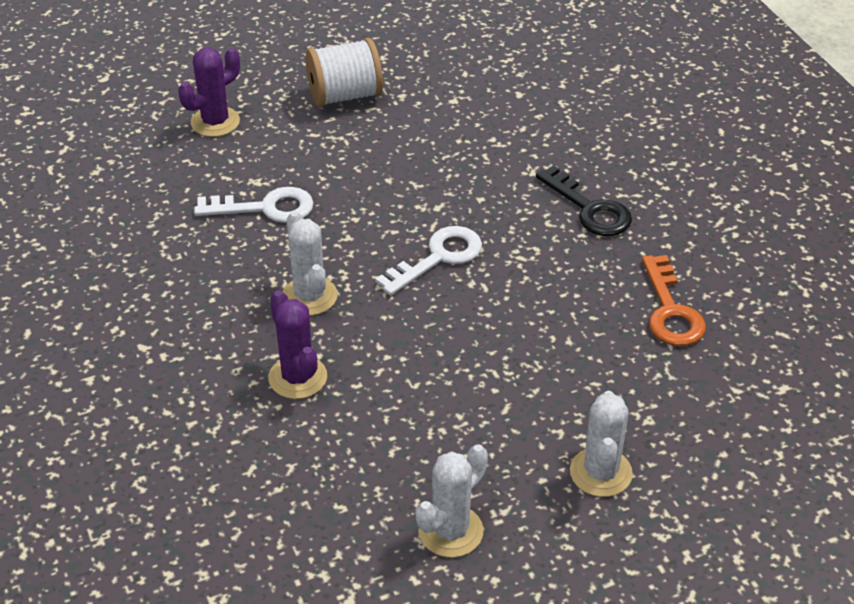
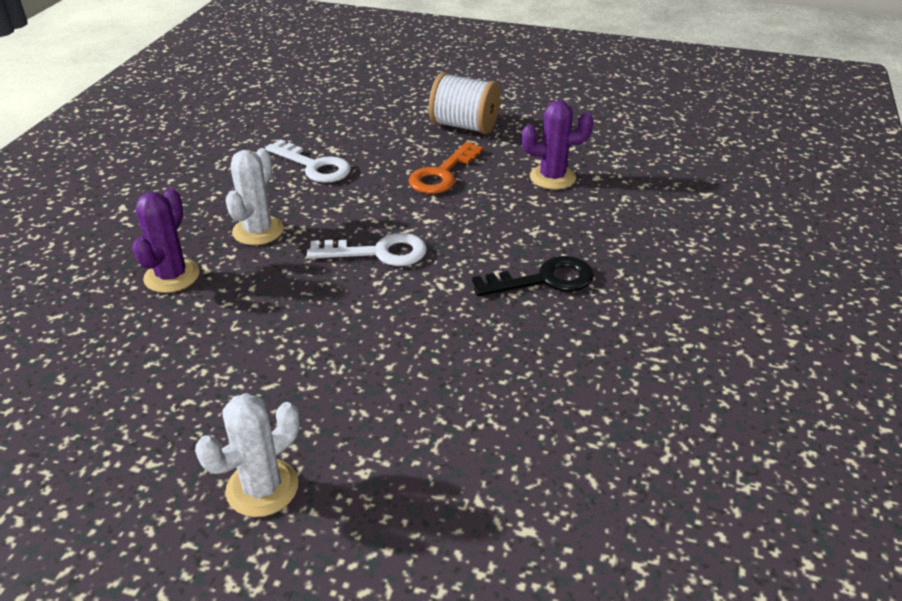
camera: 40 degrees right, 5 degrees down
purple cactus [178,48,240,137] -> purple cactus moved to [522,101,593,190]
white cactus [415,444,488,557] -> none
black key [536,165,632,236] -> black key turned 105 degrees counterclockwise [472,256,594,296]
orange key [642,255,706,346] -> orange key moved to [408,142,483,194]

